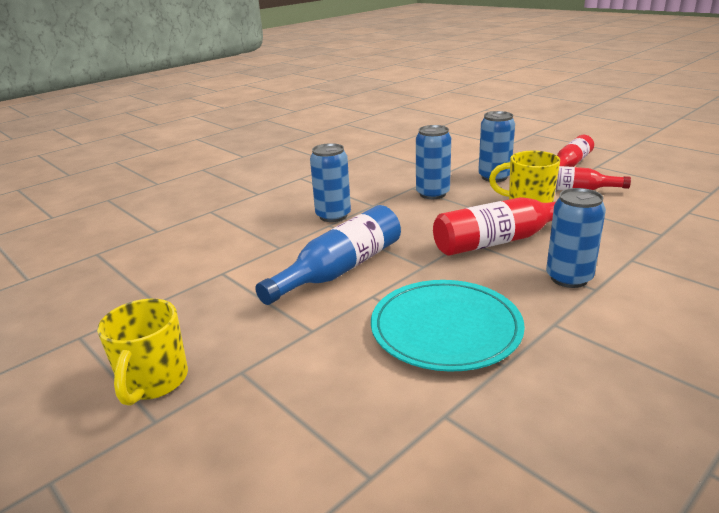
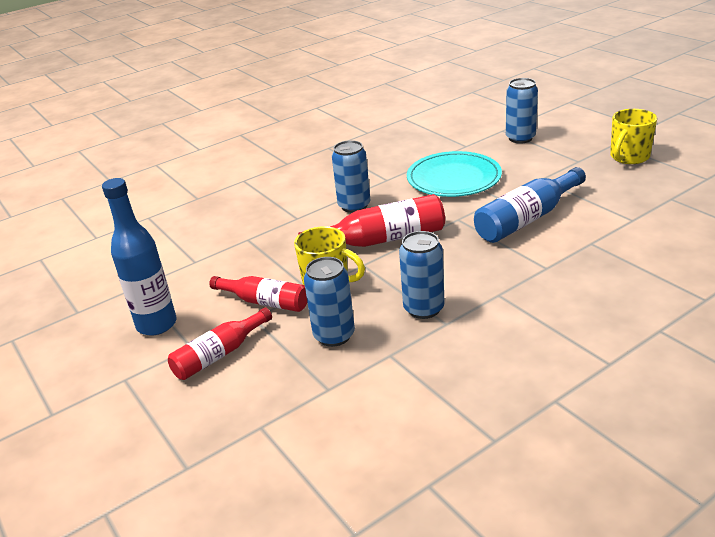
camera: 170 degrees left, 5 degrees up
yellow mug [97,299,188,405] -> yellow mug turned 150 degrees counterclockwise [610,109,657,164]
blue can [310,143,351,222] -> blue can moved to [506,78,538,144]
none -> blue bottle [102,178,177,336]

